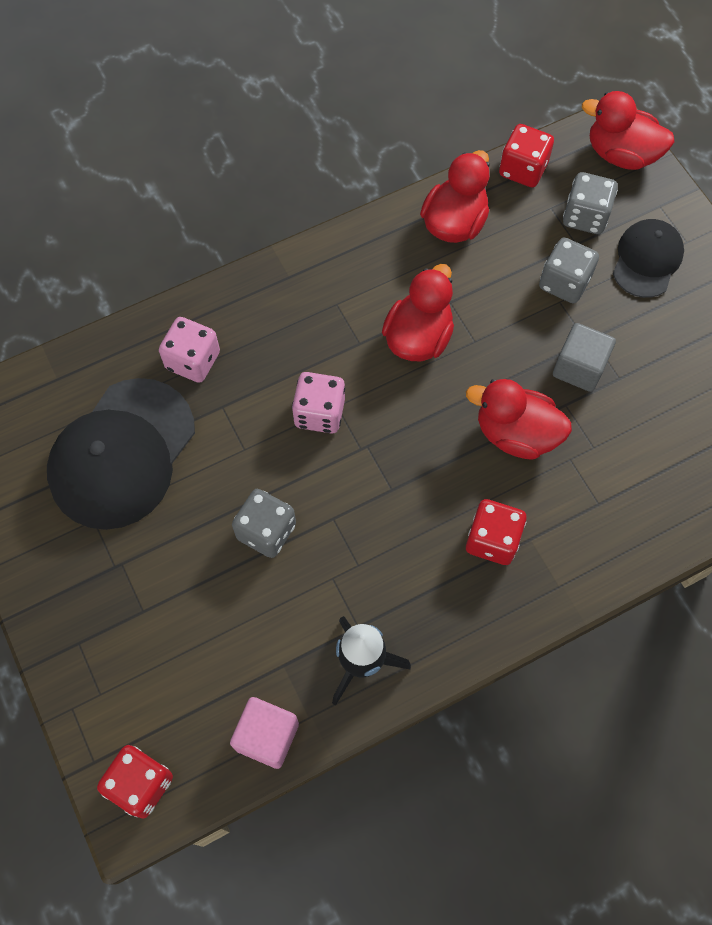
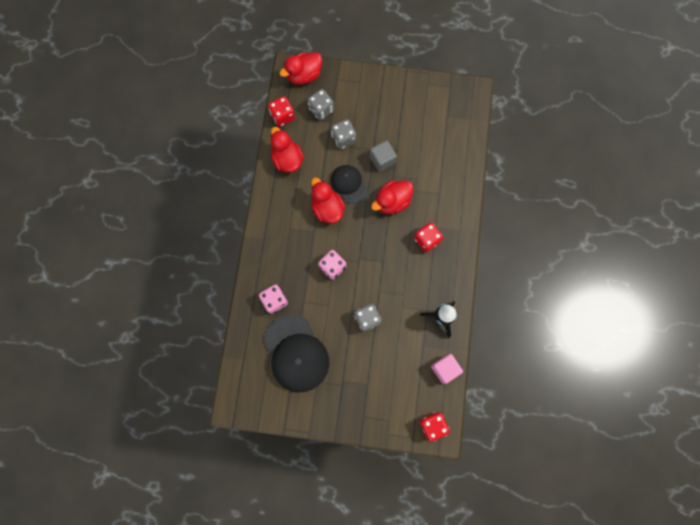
camera: 55 degrees left, 10 degrees up
black cap [613,219,684,298] -> black cap moved to [331,165,368,204]

